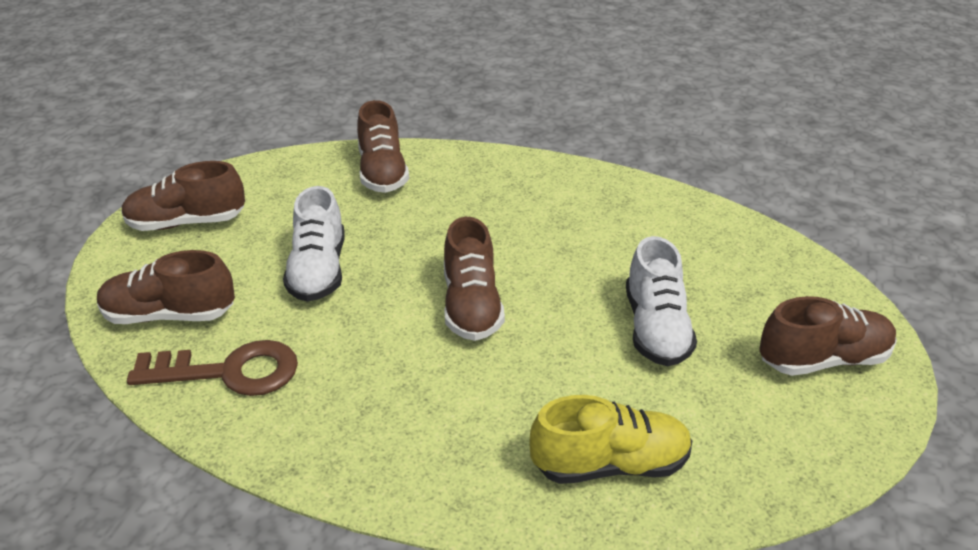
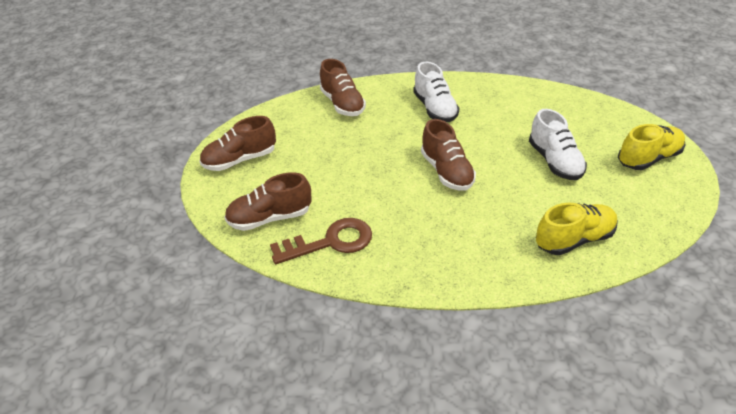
camera: 15 degrees left, 5 degrees up
white shoe [283,186,344,302] -> white shoe moved to [413,62,459,122]
brown shoe [759,296,897,376] -> yellow shoe [618,124,686,170]

